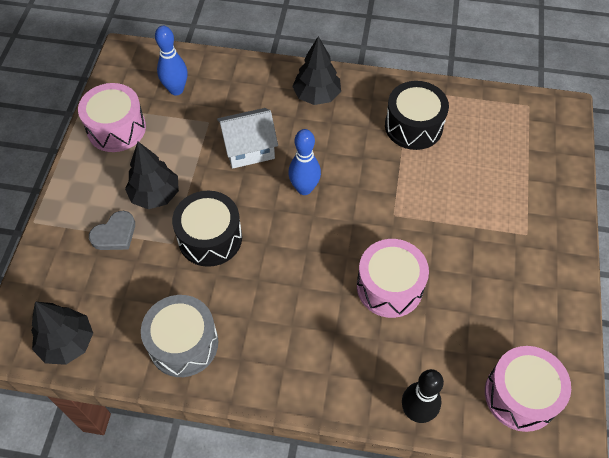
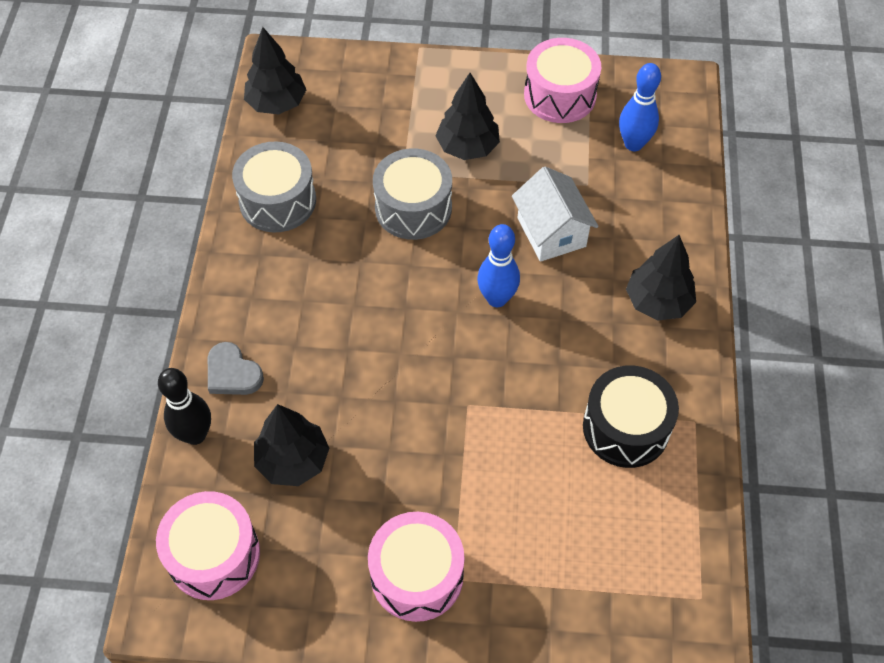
camera: 85 degrees right, 0 degrees up
grey heart [89,211,135,250] -> grey heart moved to [208,342,264,395]
black drum [172,190,242,267] -> grey drum [373,148,452,240]
pink drum [357,239,429,318] -> pink drum moved to [368,512,465,622]
none -> black tree [254,404,329,486]

